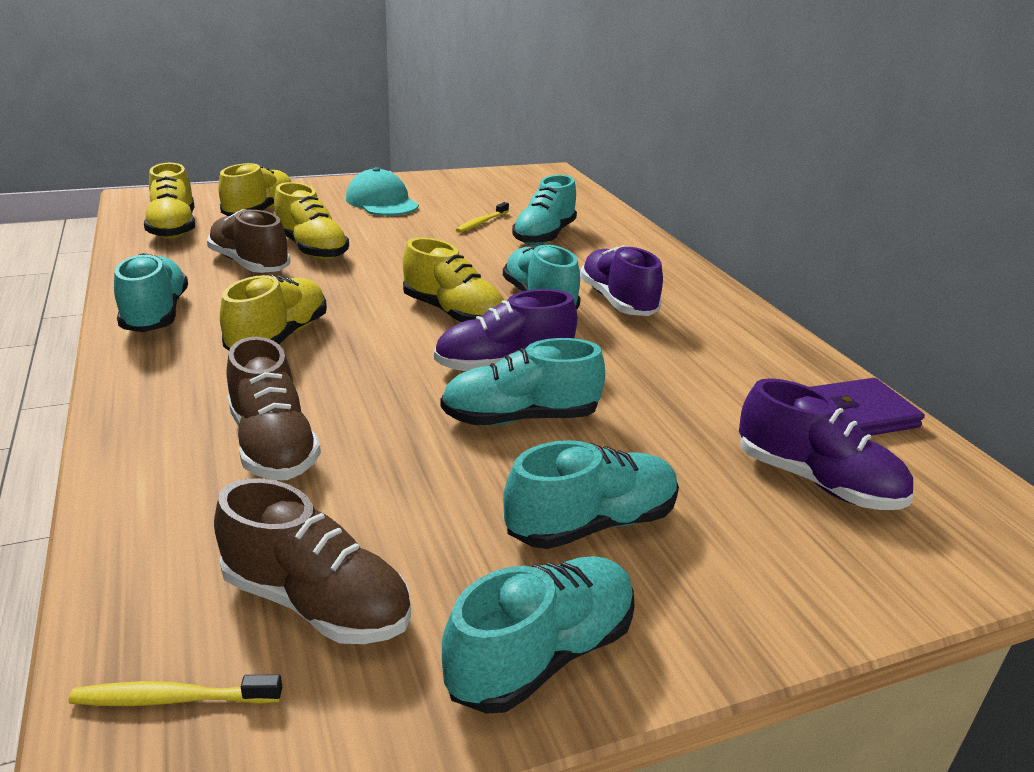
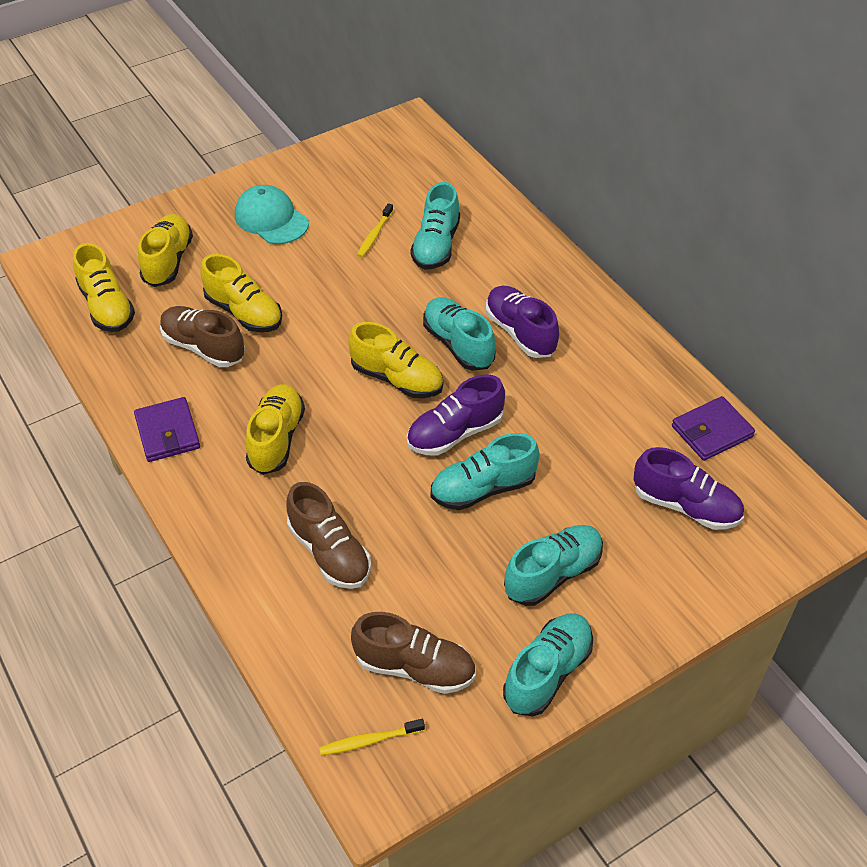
camera: 10 degrees left, 20 degrees up
turquoise shoe [114,253,188,332] -> purple wallet [134,397,200,462]

